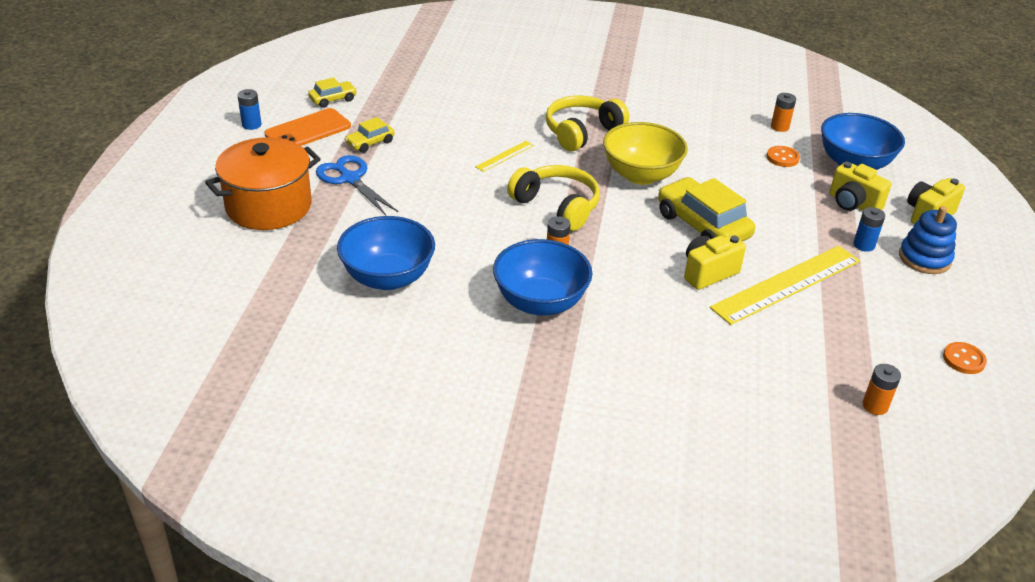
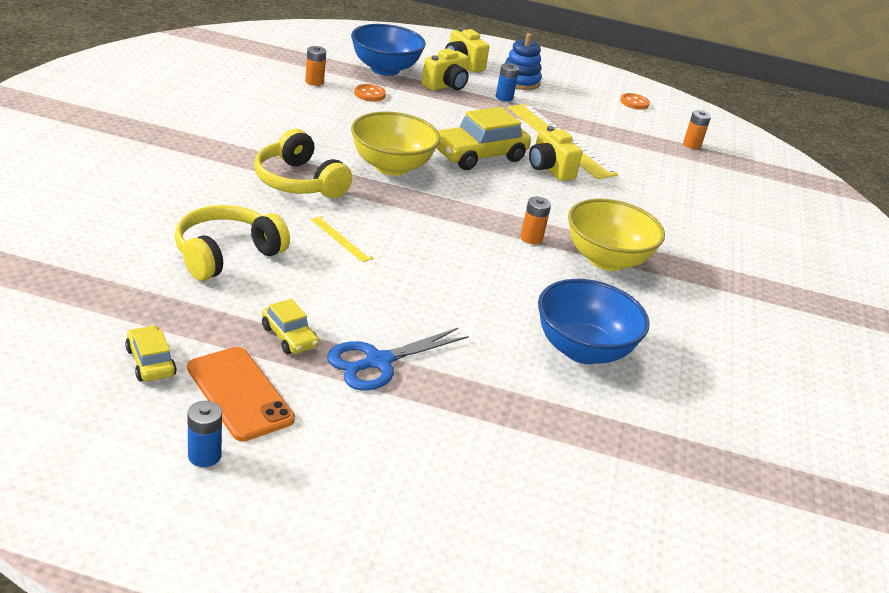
camera: 90 degrees left, 5 degrees down
orange pot [205,137,321,230] -> none
blue bowl [493,239,593,316] -> yellow bowl [568,198,665,271]
yellow headphones [507,165,600,231] -> yellow headphones moved to [175,205,290,281]

